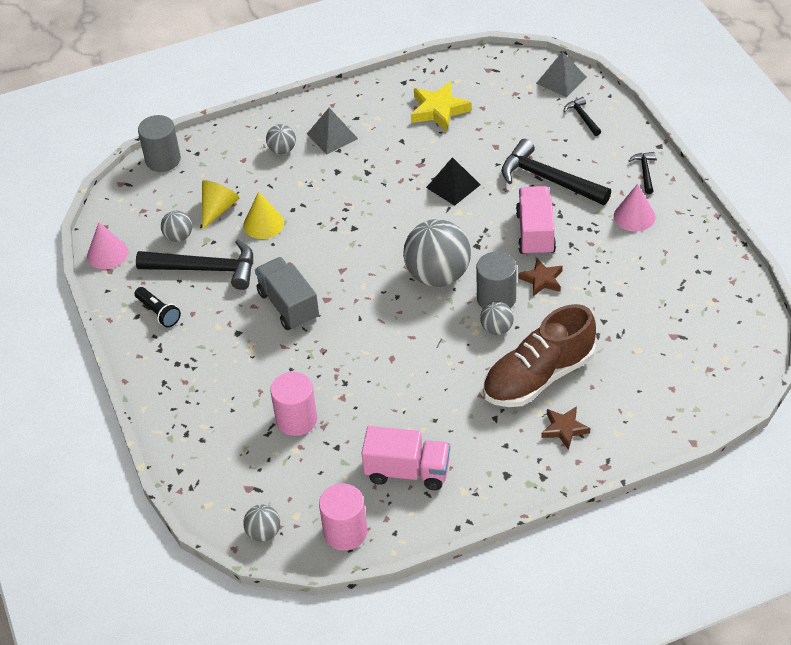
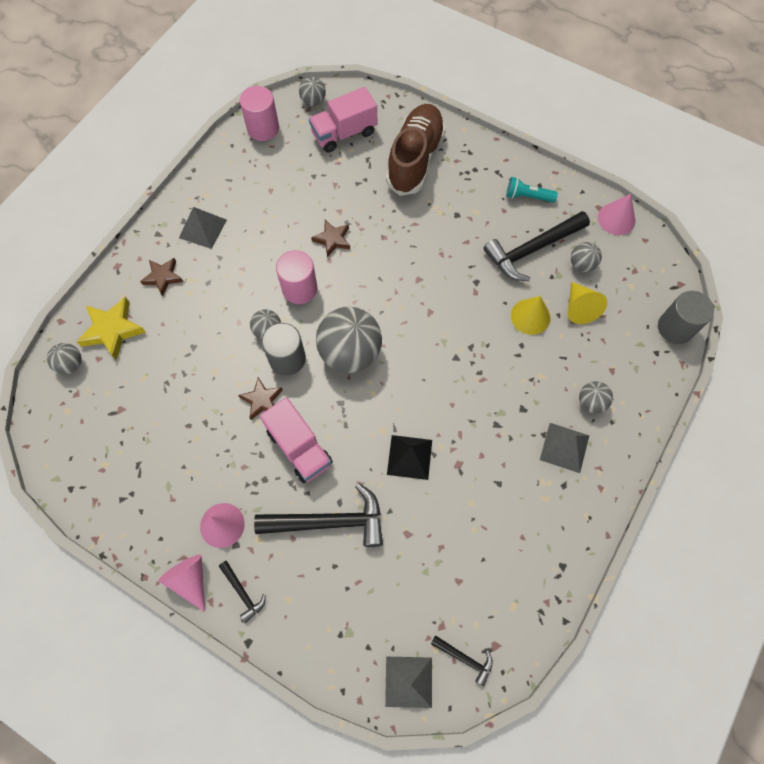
camera: 140 degrees right, 20 degrees up
black flashlight [135,287,181,328] -> turquoise flashlight [506,177,558,203]
grey truck [255,257,319,330] -> none
pink cylinder [270,372,317,436] -> pink cylinder moved to [276,250,318,304]
pink truck [362,426,450,490] -> pink truck moved to [309,87,377,153]
yellow star [411,81,472,131] -> yellow star moved to [76,297,146,360]
brown shoe [483,304,596,407] -> brown shoe moved to [386,104,446,196]
black hammer [564,97,601,136] -> black hammer moved to [431,635,493,686]
none -> grey ball [47,343,82,374]
none -> pink cone [158,555,205,612]
none -> grey pyramid [179,207,227,249]
none -> brown star [311,220,350,257]

